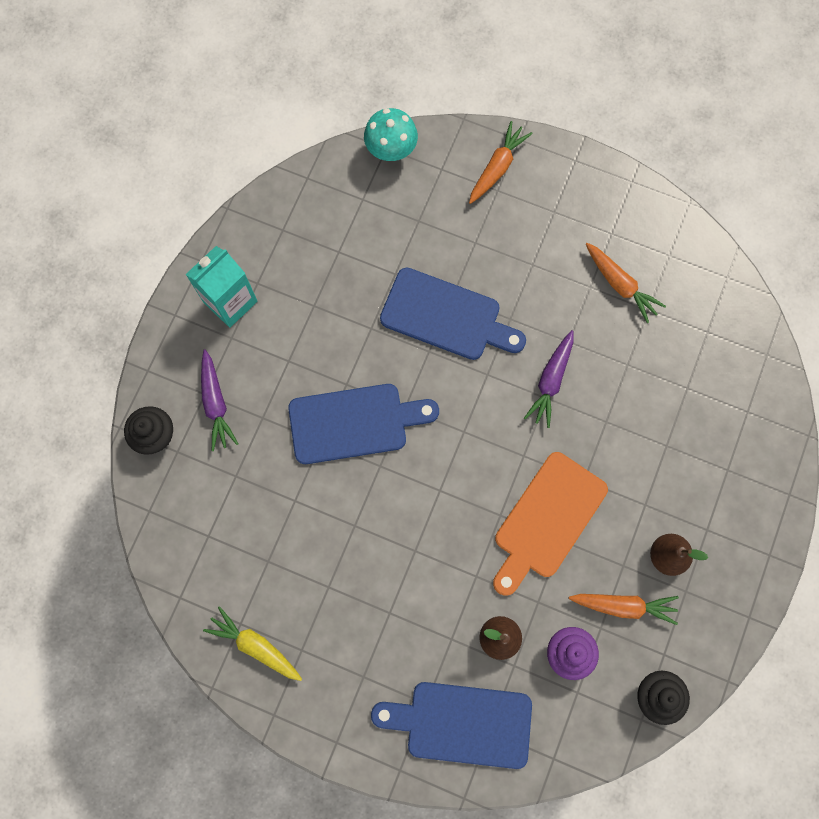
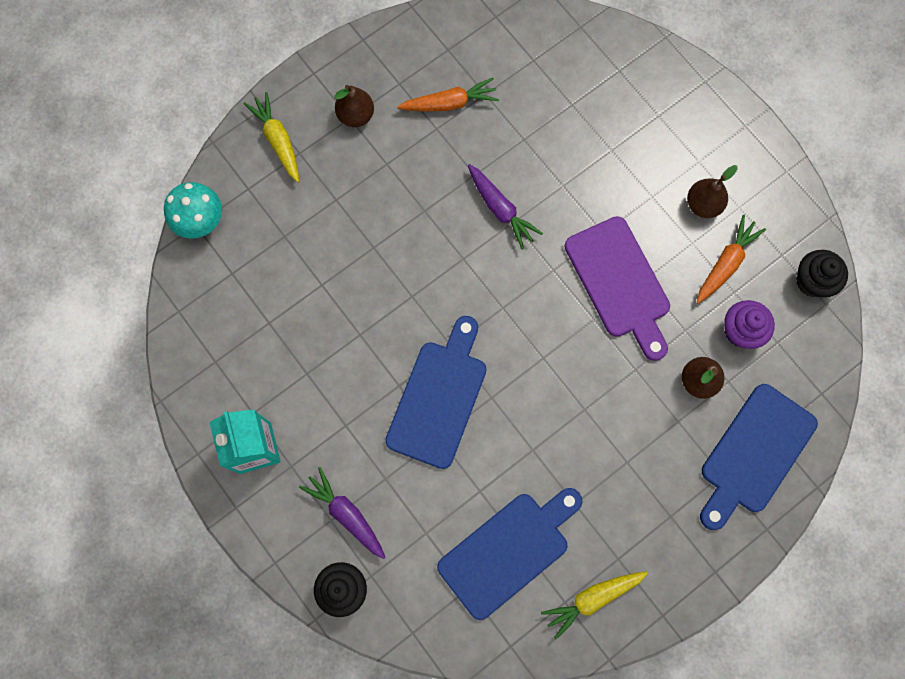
camera: 60 degrees left, 0 degrees up
purple carrot [201,349,238,451] -> purple carrot turned 150 degrees counterclockwise [299,467,386,559]
blue cutting board [380,268,526,360] -> blue cutting board moved to [437,488,583,620]
orange carrot [469,121,532,204] -> yellow carrot [244,92,299,183]
orange cutting board [493,452,608,596] -> purple cutting board [565,216,670,361]
none -> brown pear [334,85,374,127]

